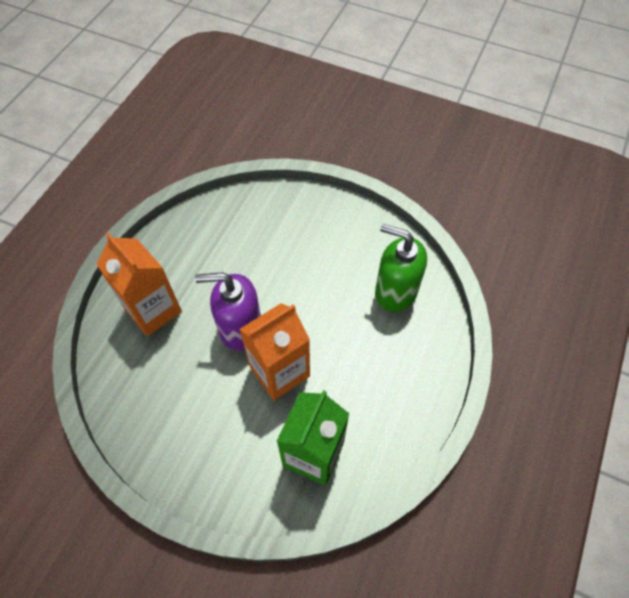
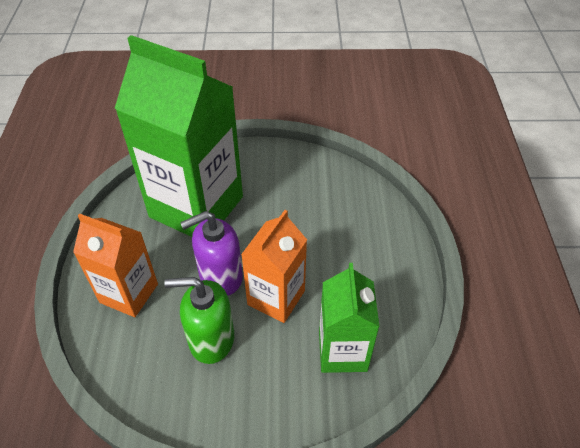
camera: 25 degrees left, 10 degrees down
green soap dispenser [375,224,427,312] -> green soap dispenser moved to [164,277,234,364]
none -> green carton [115,35,243,237]

